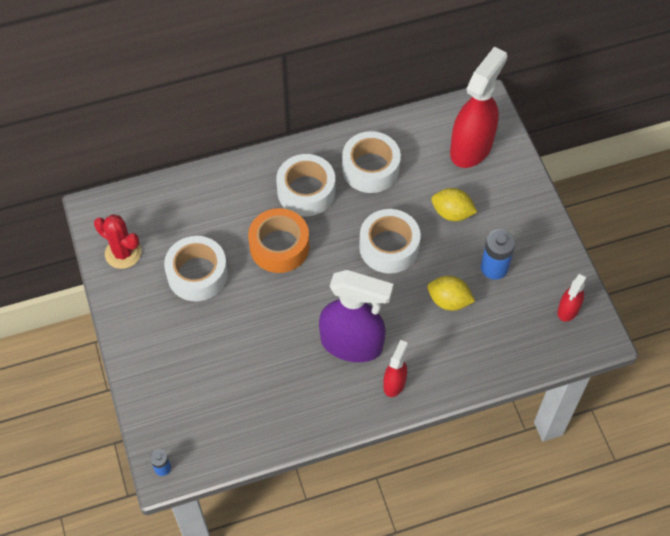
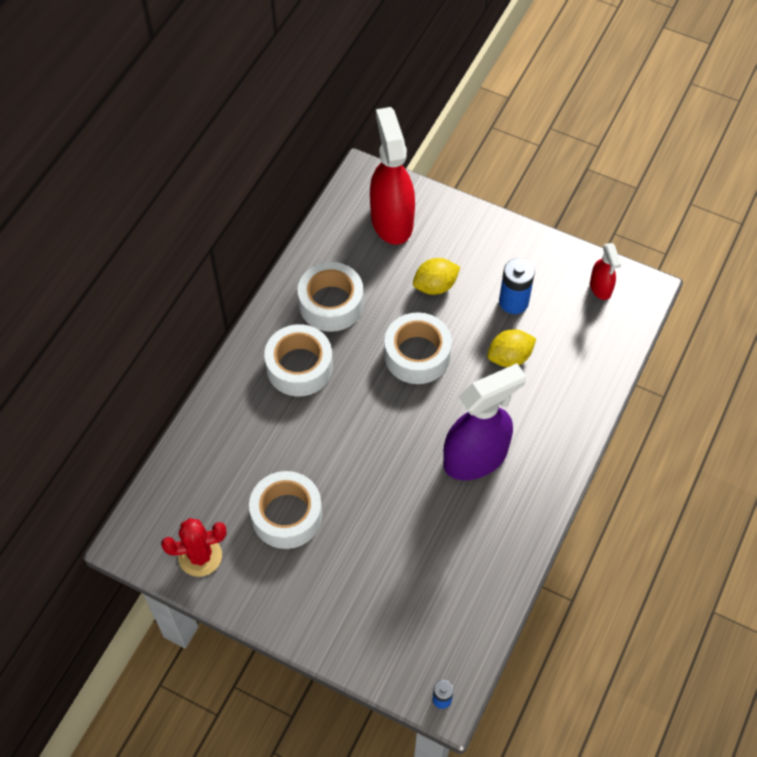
camera: 45 degrees left, 0 degrees up
orange tape [248,208,309,273] -> none
red spray bottle [383,340,408,397] -> none

